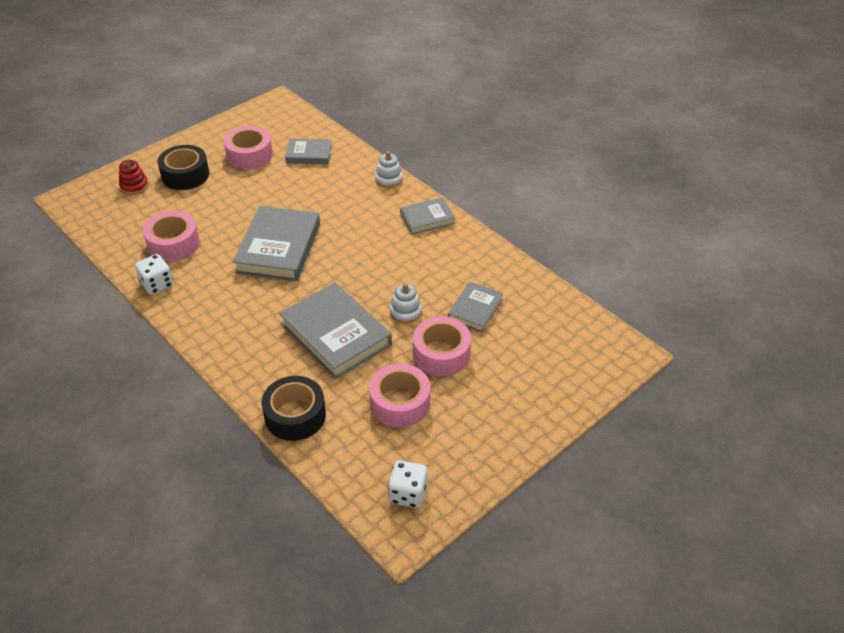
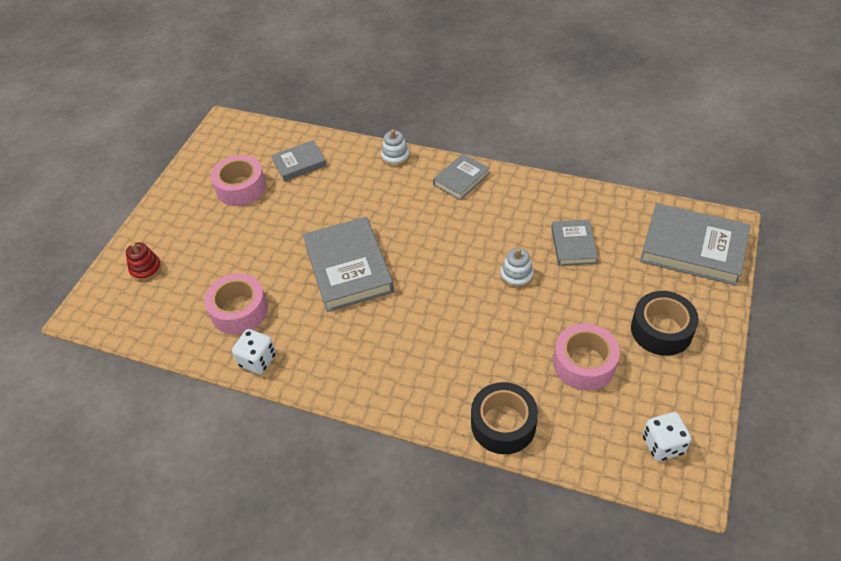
camera: 25 degrees left, 5 degrees up
black tape [157,145,209,190] -> black tape moved to [631,291,699,356]
grey book [279,282,392,379] -> grey book moved to [640,203,750,286]
pink tape [413,317,471,376] -> none

